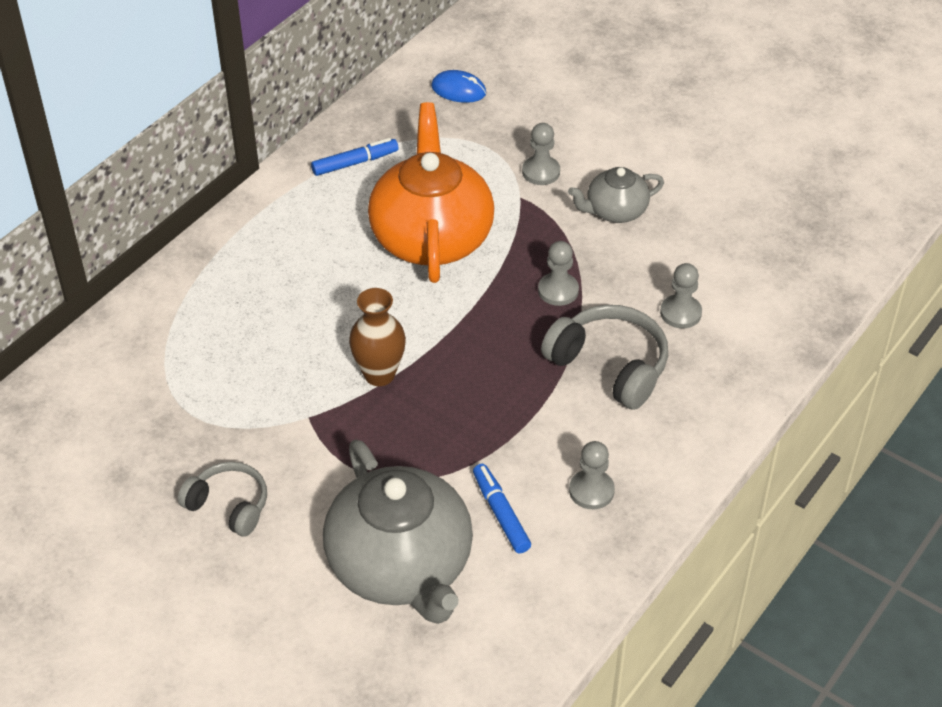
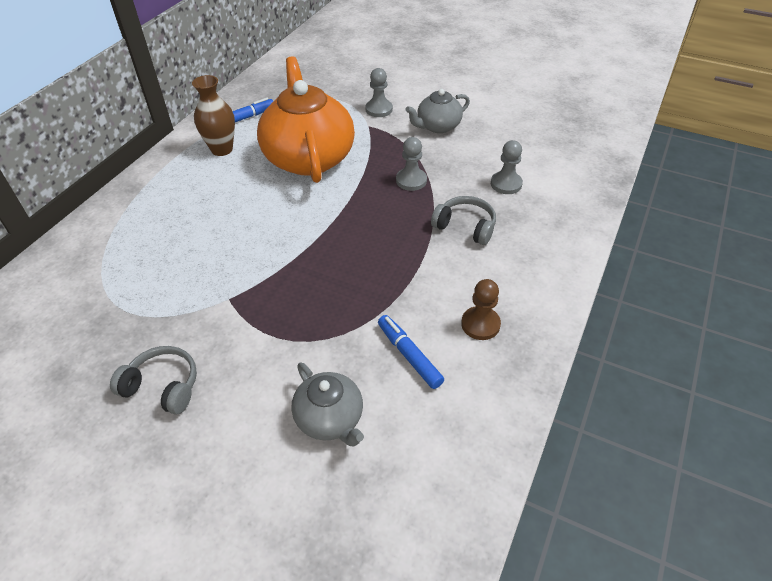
camera: 10 degrees left, 0 degrees up
grey teapot [323,440,473,624] -> grey teapot [291,363,364,446], size x0.51
brown vase [349,288,406,386] -> brown vase moved to [192,75,235,156]
blue mouse [431,70,486,103] -> none
grey headphones [541,305,668,410] -> grey headphones [431,196,496,245], size x0.65
grey pawn [569,441,615,509] -> brown pawn [461,279,501,340]

